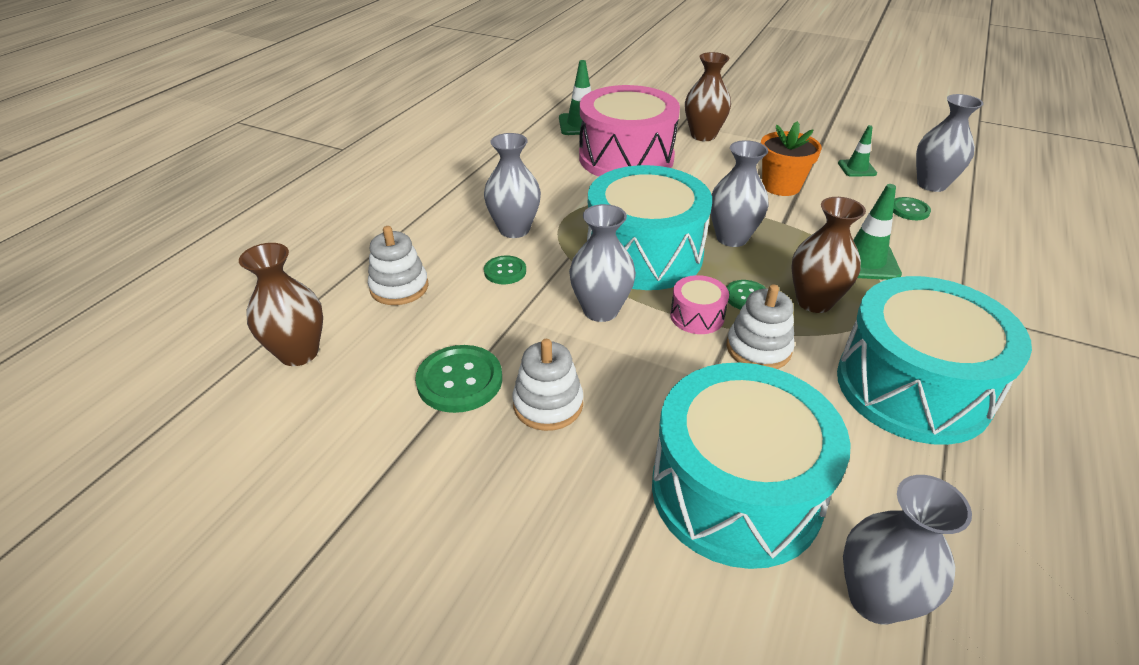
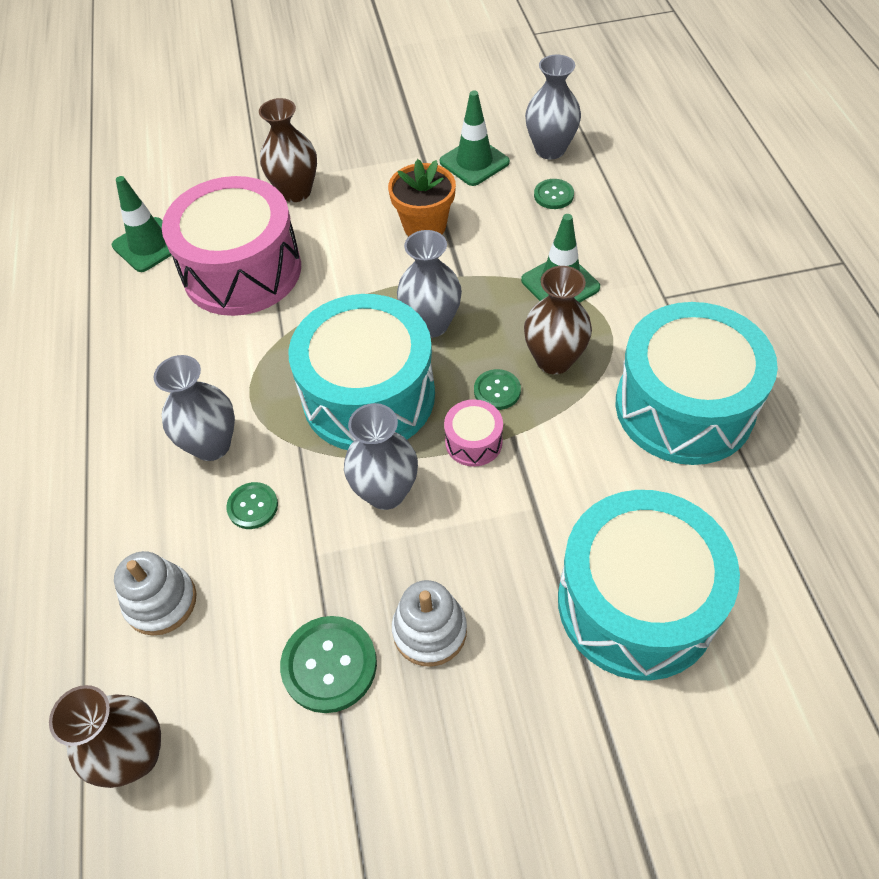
camera: 35 degrees left, 15 degrees up
white stacking toy [727,284,795,369] -> none
green traffic cone [838,125,877,177] -> green traffic cone [440,91,510,186], size x1.56
grey vase [843,475,972,625] -> none

